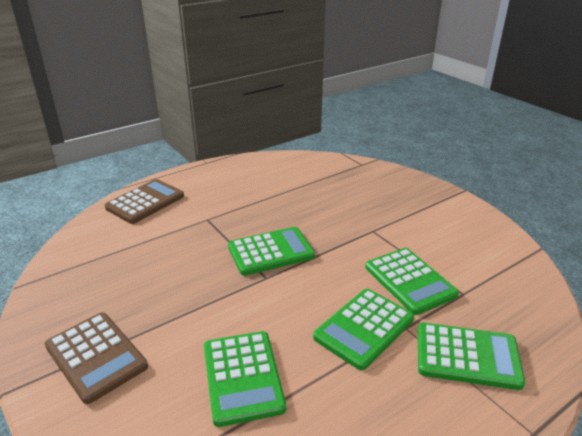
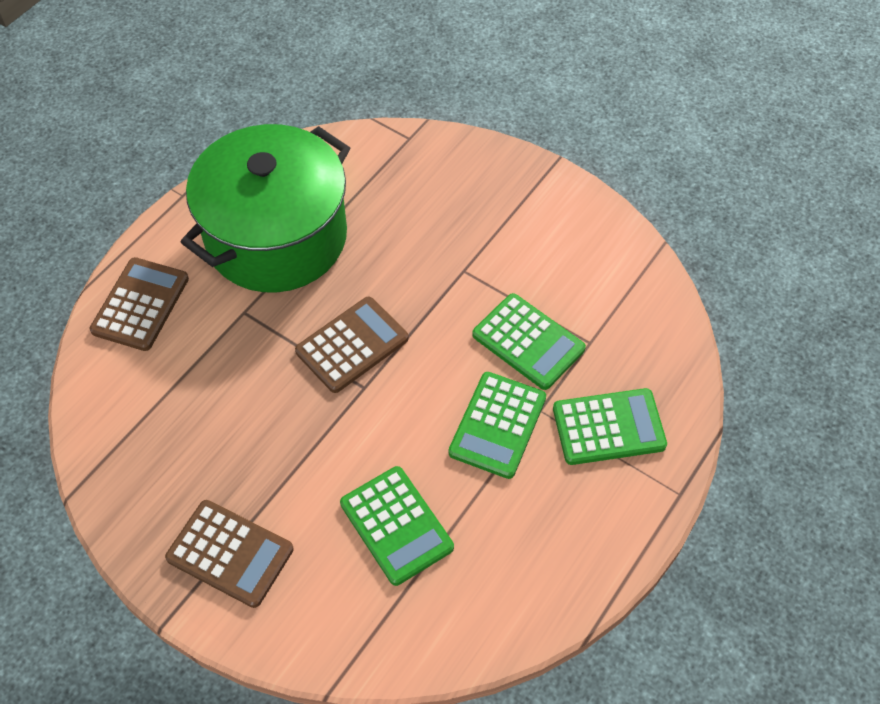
camera: 20 degrees left, 25 degrees up
green calculator [228,227,315,276] -> brown calculator [295,297,409,393]
none -> green pot [181,124,350,292]

